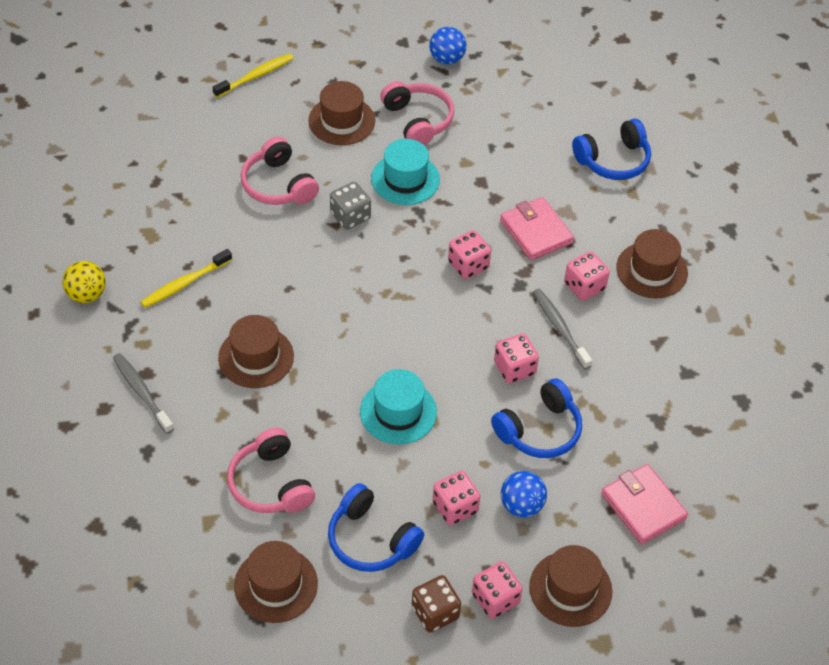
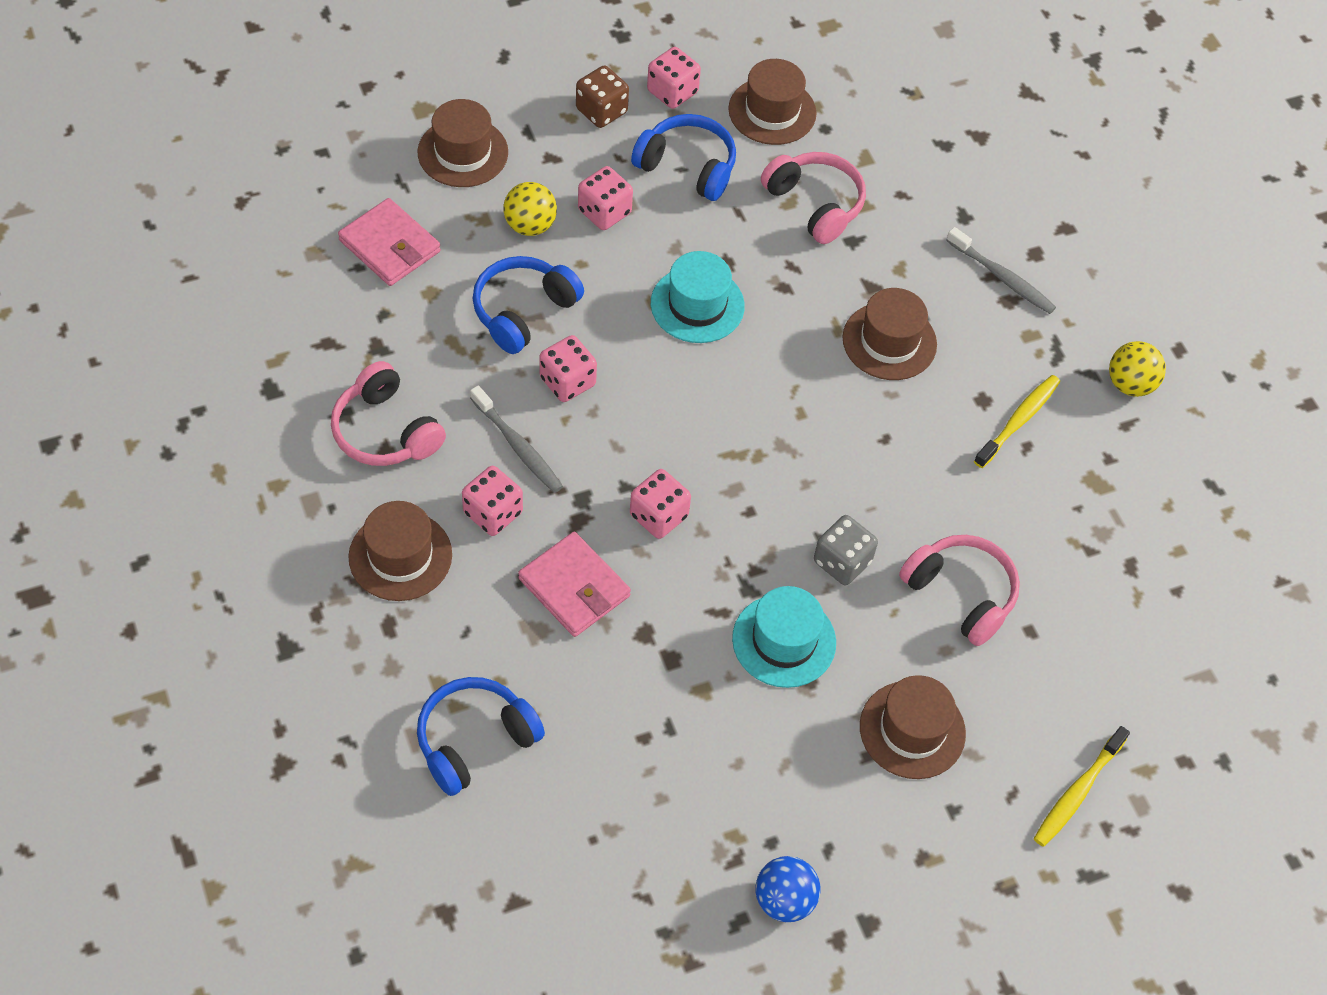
camera: 165 degrees right, 5 degrees up
pink headphones [380,81,454,146] -> pink headphones moved to [331,361,446,466]
pink dice [472,561,523,619] -> pink dice moved to [647,47,701,109]
blue ball [501,471,547,517] -> yellow ball [504,182,557,236]

